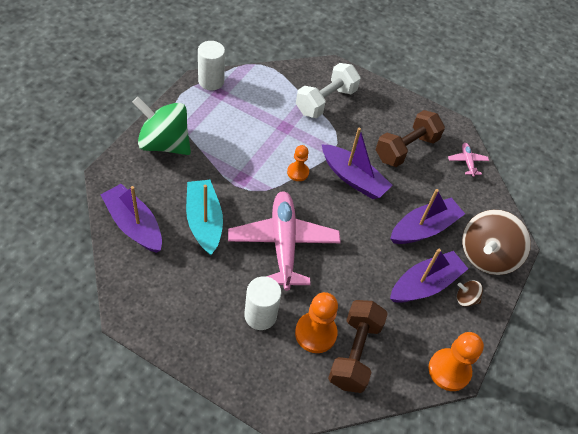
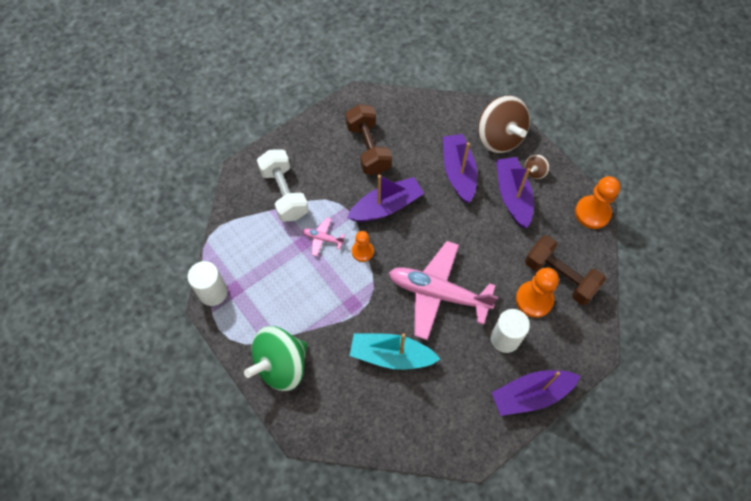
camera: 60 degrees left, 10 degrees up
purple boat [100,184,162,253] -> purple boat moved to [491,370,581,416]
pink plane [448,143,489,177] -> pink plane moved to [302,217,345,256]

